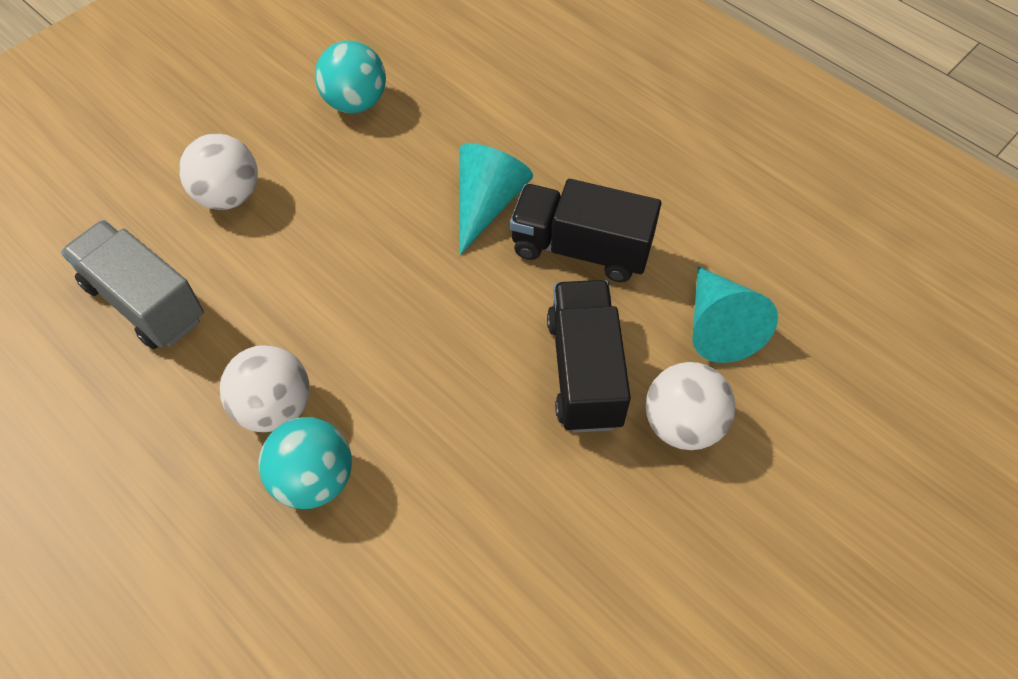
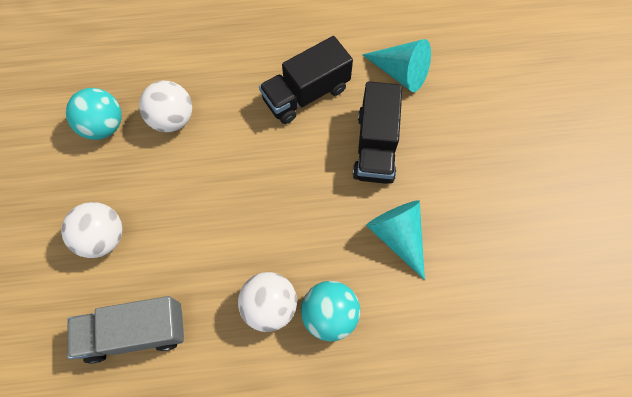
camera: 50 degrees left, 10 degrees up
turquoise cone [460,143,533,255] -> turquoise cone moved to [366,200,425,280]
black truck [547,280,631,433] -> black truck turned 120 degrees counterclockwise [353,81,403,184]
white ball [646,362,735,450] -> white ball moved to [139,81,192,132]

